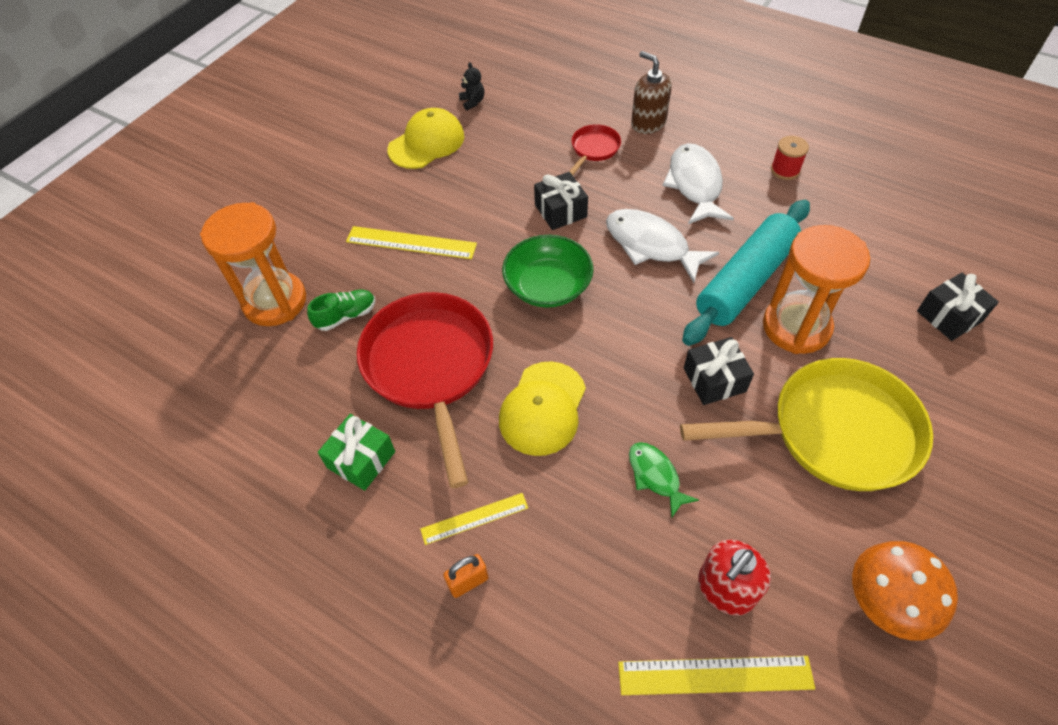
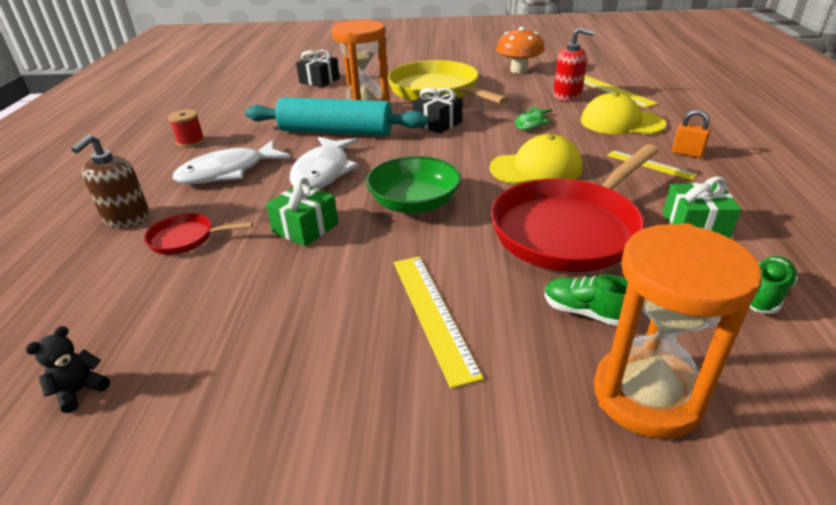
camera: 120 degrees left, 20 degrees down
yellow cap [387,108,464,169] -> yellow cap moved to [581,92,666,134]
black gift [534,172,588,230] -> green gift [266,177,338,246]
none -> green shoe [750,256,798,314]

